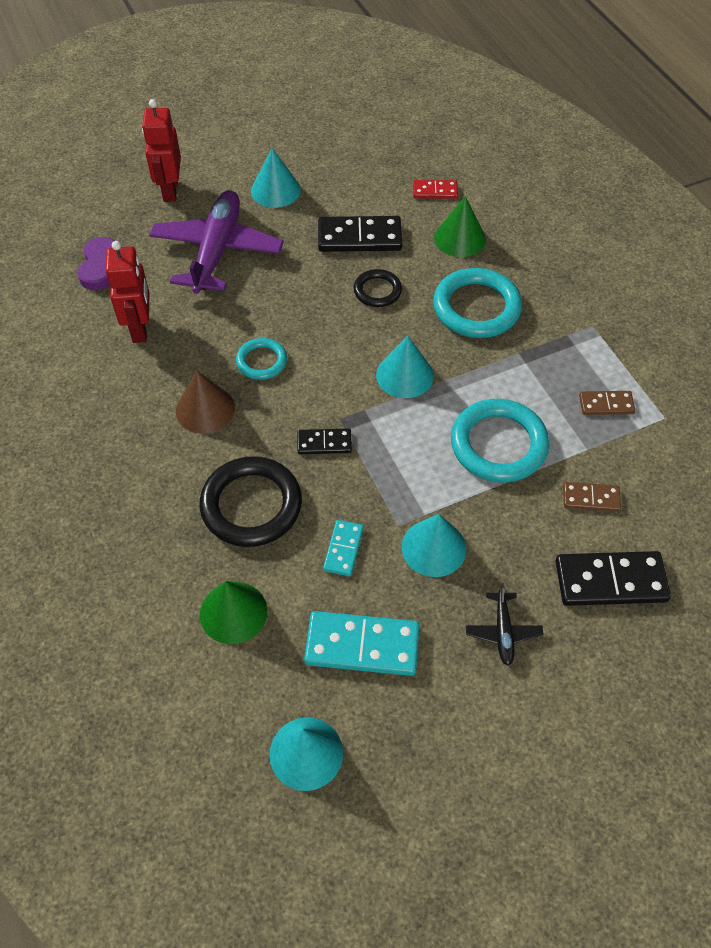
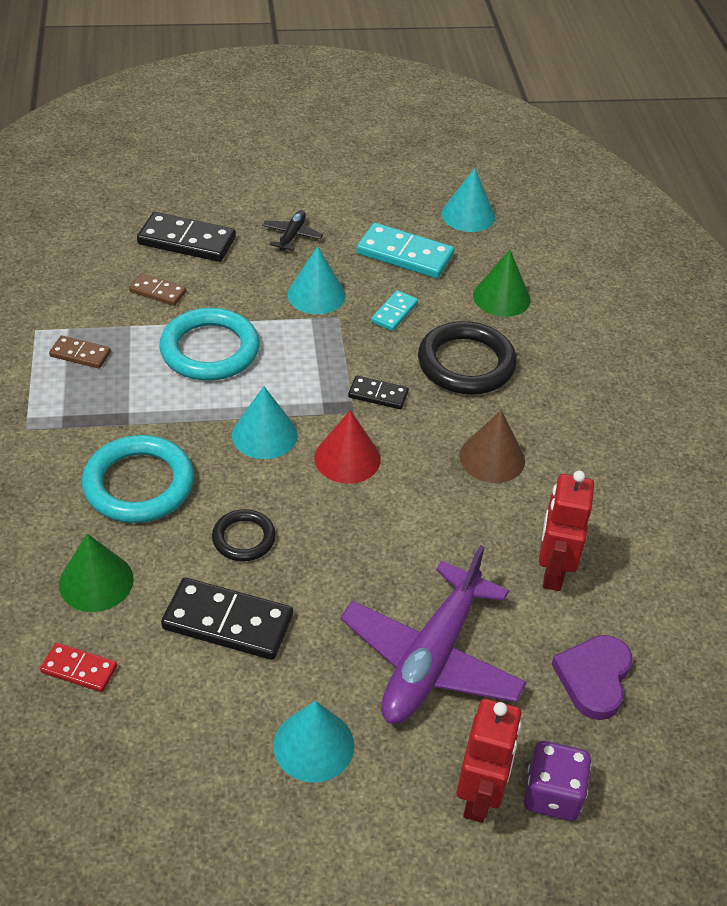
camera: 165 degrees left, 10 degrees down
turquoise ring [236,338,287,380] -> none
none -> red cone [314,410,381,484]
none -> purple dice [524,741,591,821]

